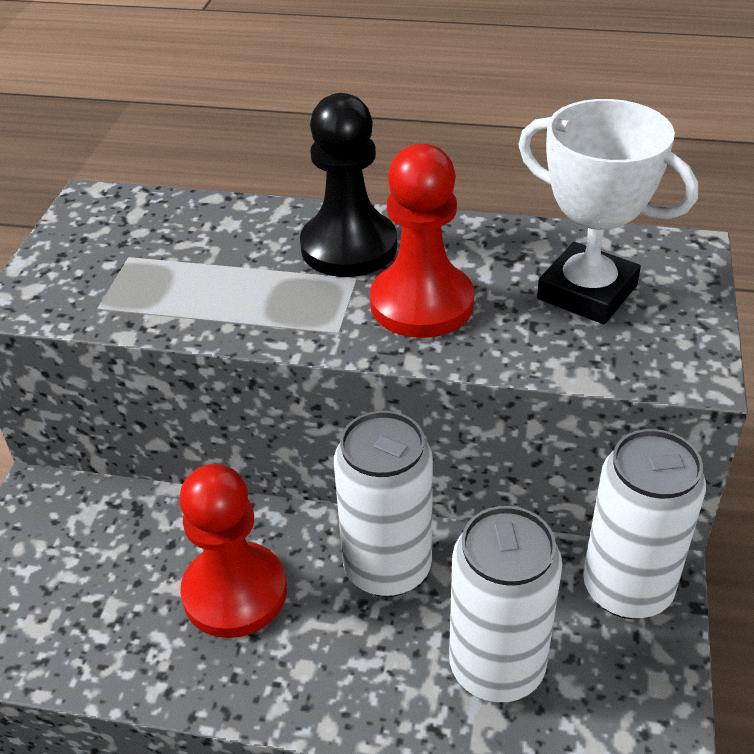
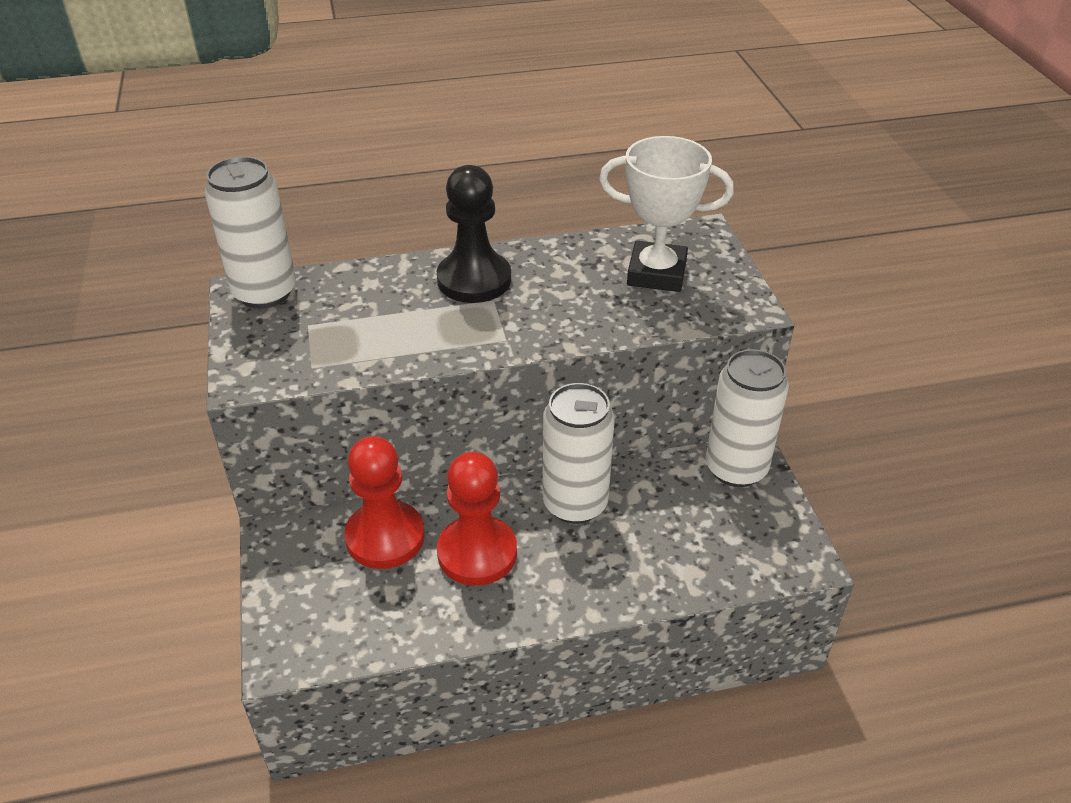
camera: 25 degrees left, 0 degrees up
red pawn [370,144,474,338] -> red pawn moved to [344,436,425,569]
white can [449,506,562,702] -> white can moved to [205,156,296,309]

